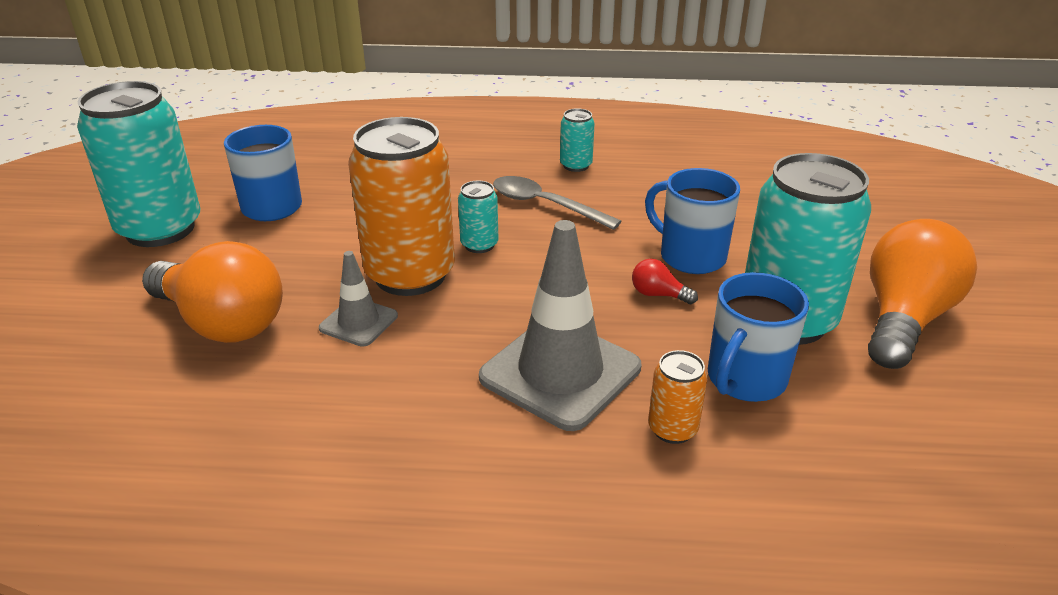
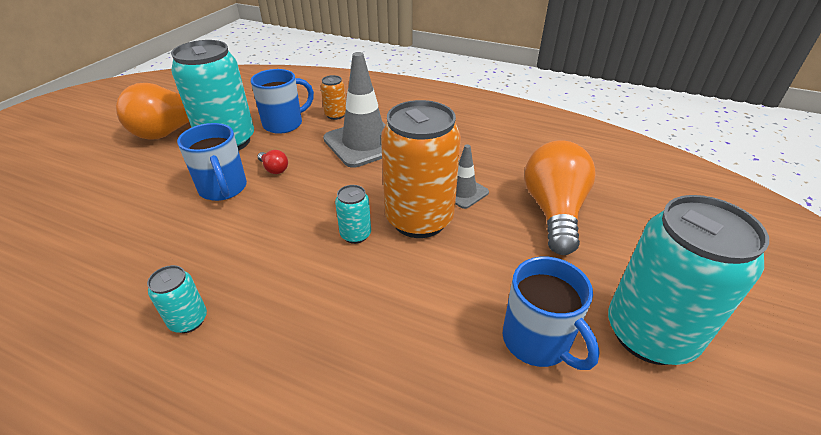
camera: 160 degrees left, 5 degrees up
orange light bulb [142,241,283,343] -> orange light bulb turned 45 degrees clockwise [525,140,596,255]
grey spoon [493,176,622,230] -> none

